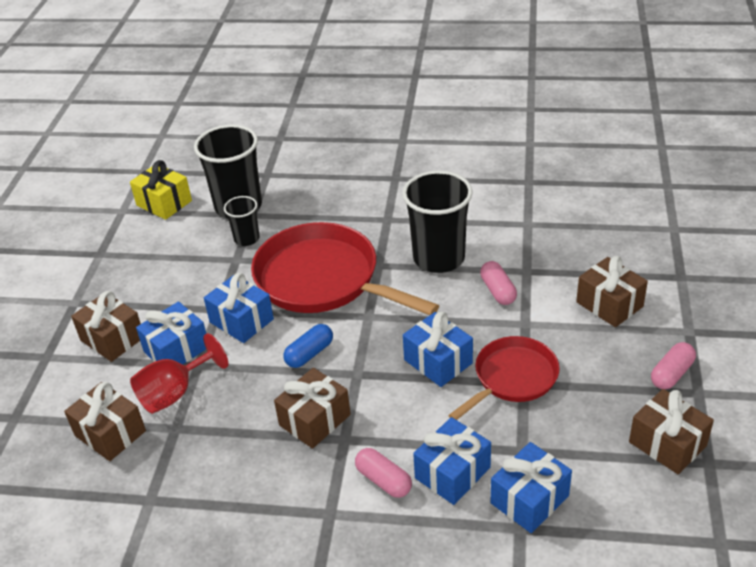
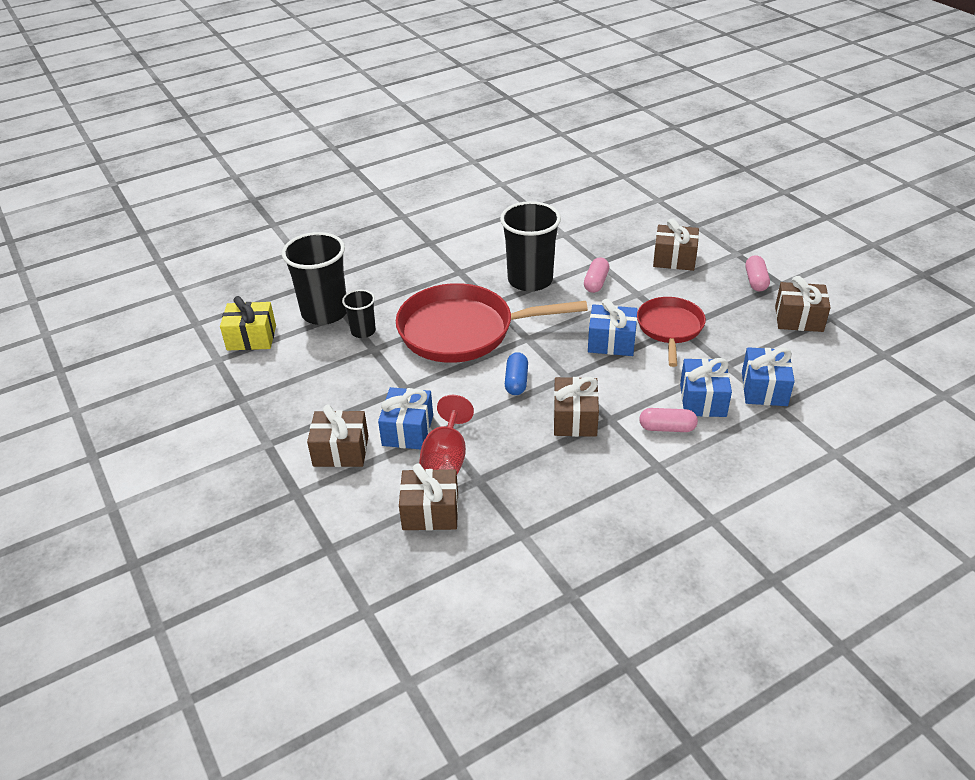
camera: 40 degrees left, 0 degrees up
blue gift [204,273,274,343] -> none
pink capsule [480,261,517,305] -> pink capsule turned 75 degrees clockwise [584,257,609,293]

